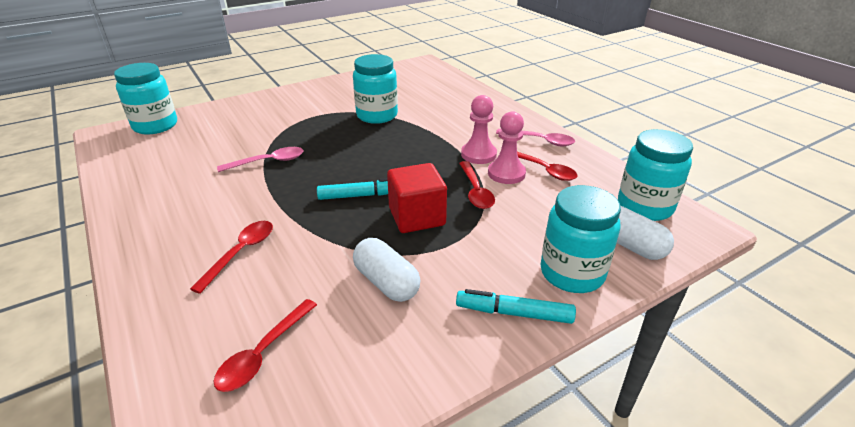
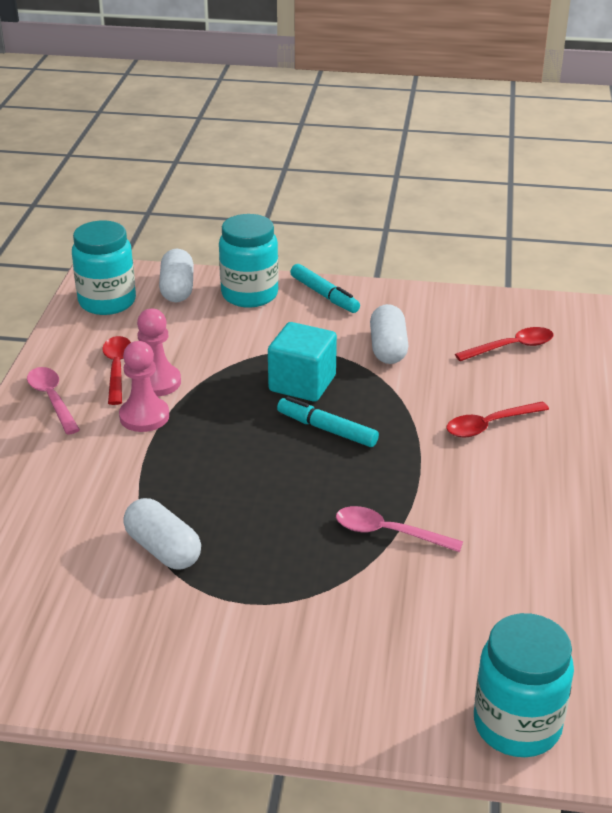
camera: 140 degrees left, 0 degrees up
turquoise jar [353,54,398,124] -> white capsule [123,498,201,570]
red cube [387,163,447,233] -> turquoise cube [268,322,337,402]
red spoon [459,161,495,209] -> none

